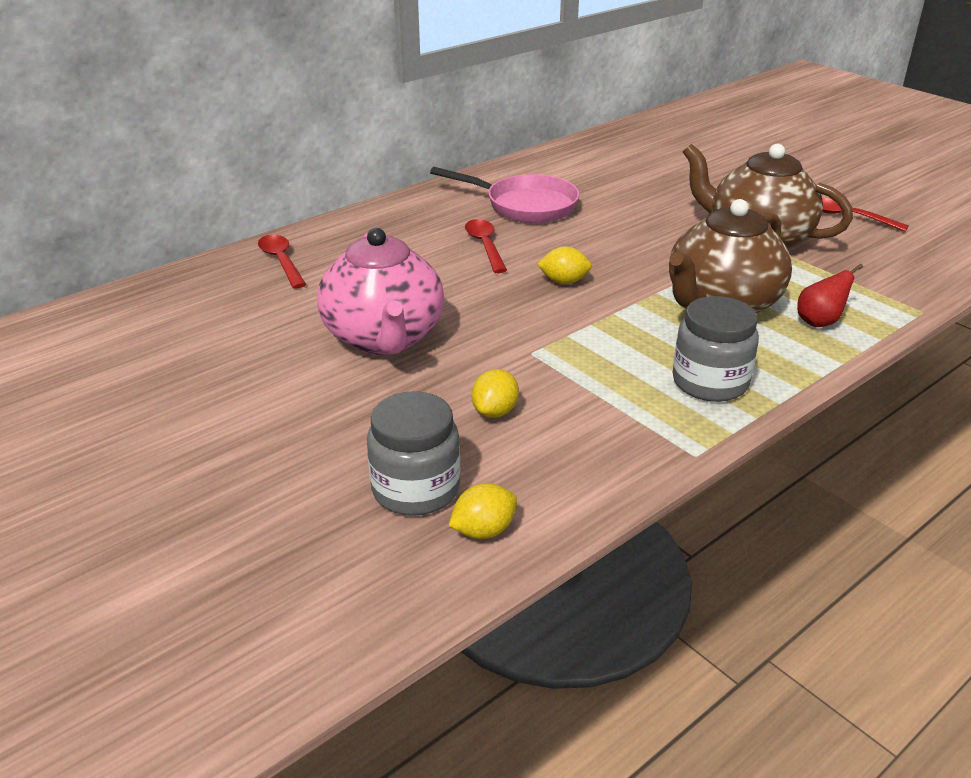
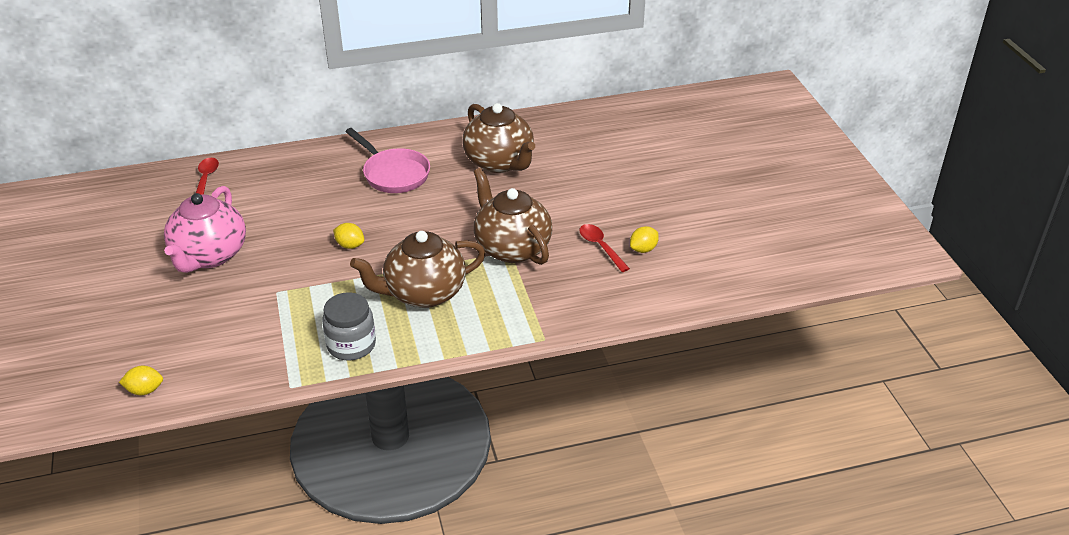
camera: 25 degrees right, 5 degrees up
grey jar [367,391,460,516] -> none
red spoon [465,219,507,273] -> none
yellow lemon [472,369,519,418] -> yellow lemon moved to [630,226,659,253]
red pear [797,264,863,327] -> none
none -> brown teapot [462,103,535,173]

